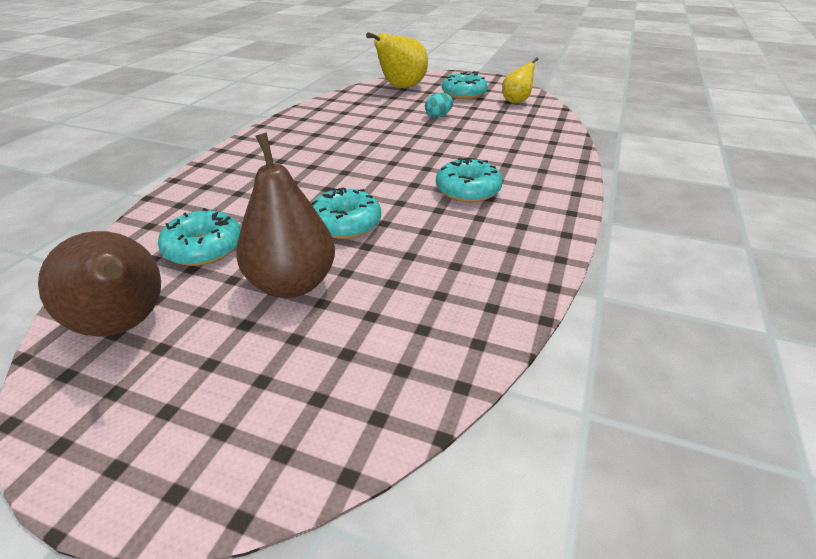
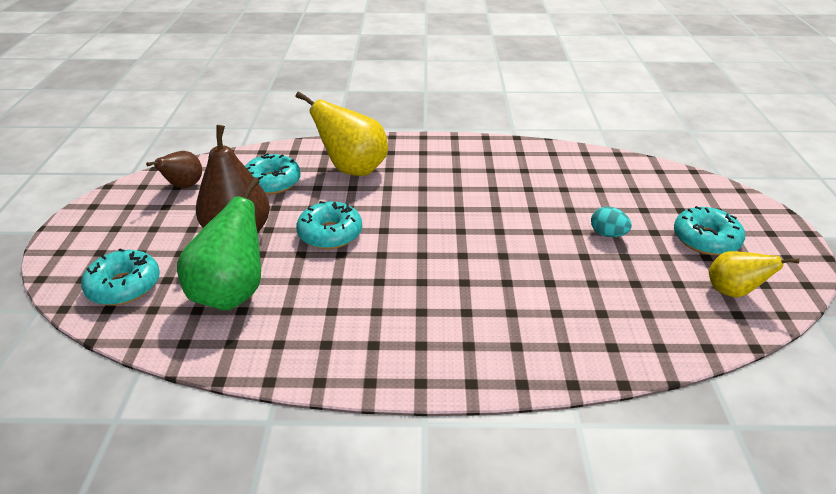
camera: 70 degrees right, 0 degrees up
brown pear [38,231,161,337] -> brown pear [146,151,202,188], size x0.59
yellow pear [366,32,428,88] -> yellow pear moved to [296,91,388,176]
turquoise donut [436,158,503,202] -> turquoise donut moved to [81,249,160,305]
none -> green pear [177,177,261,310]

